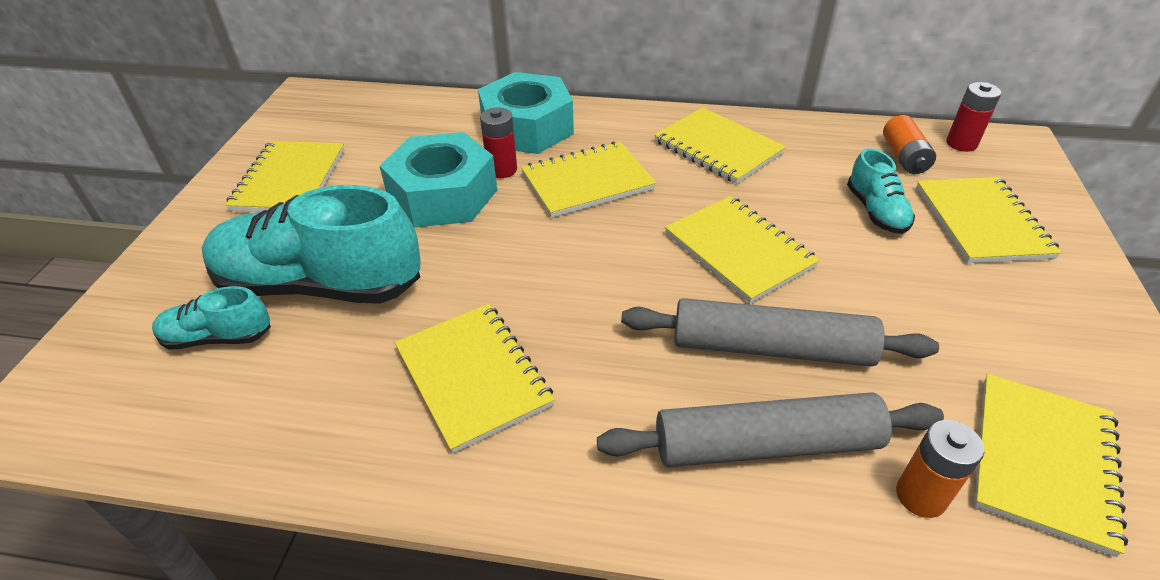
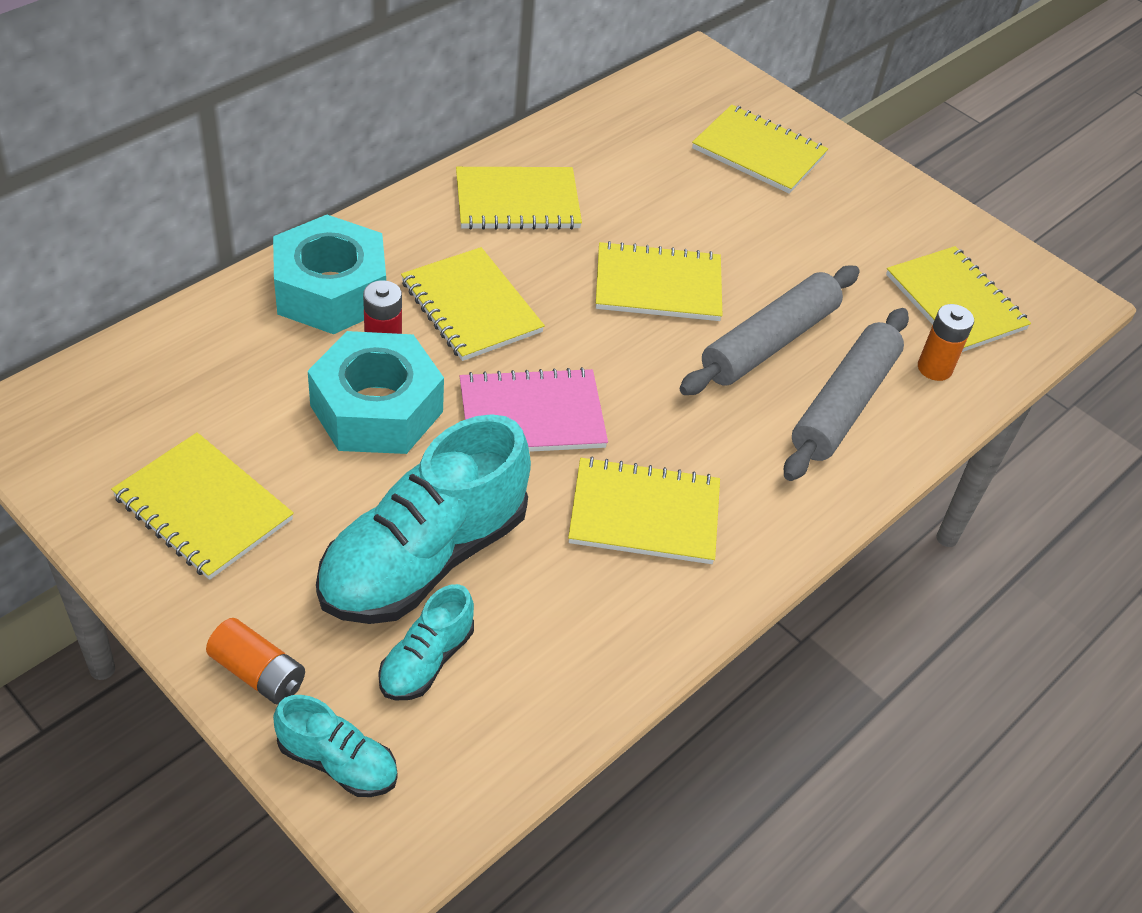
camera: 60 degrees left, 5 degrees up
yellow notebook [521,141,656,218] -> yellow notebook turned 45 degrees counterclockwise [401,247,545,361]
turquoise shoe [847,148,915,234] -> turquoise shoe moved to [273,695,398,797]
orange battery [883,115,936,174] -> orange battery moved to [206,618,305,705]
red battery [946,82,1001,152] -> none
none -> pink notebook [460,367,608,452]

